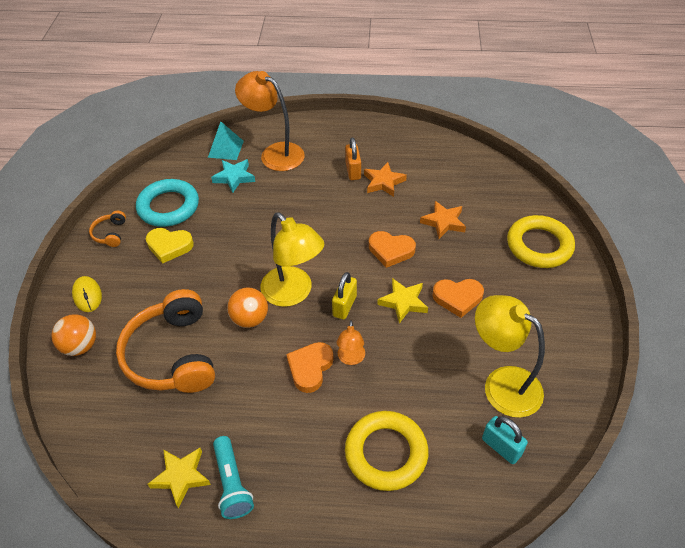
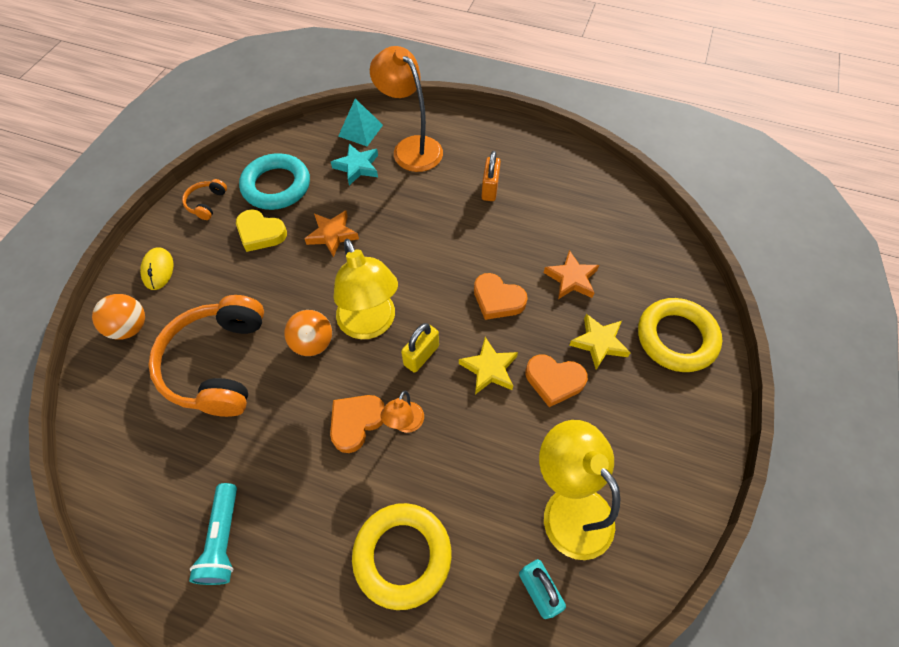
camera: 15 degrees right, 10 degrees up
yellow star [148,448,211,508] -> yellow star moved to [569,314,631,370]
orange star [364,162,407,197] -> orange star moved to [305,210,359,257]

